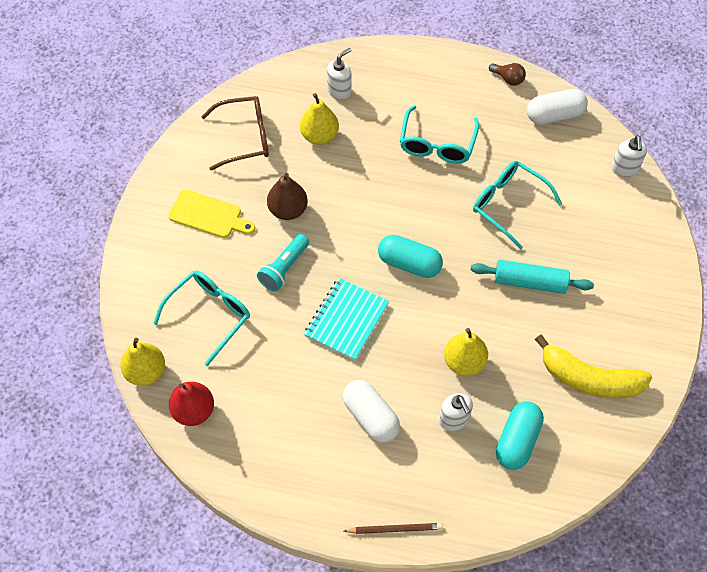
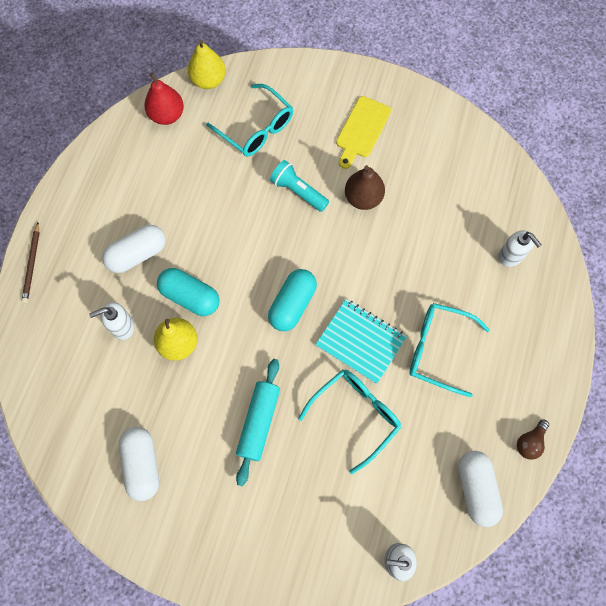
camera: 95 degrees right, 10 degrees up
brown glasses [201,96,269,170] -> none
yellow pear [300,93,339,145] -> none
turquoise notebook [304,278,389,361] -> turquoise notebook moved to [315,299,407,384]
turquoise capsule [496,401,544,470] -> turquoise capsule moved to [157,268,219,316]
yellow banana [535,335,652,398] -> white capsule [119,427,159,501]

